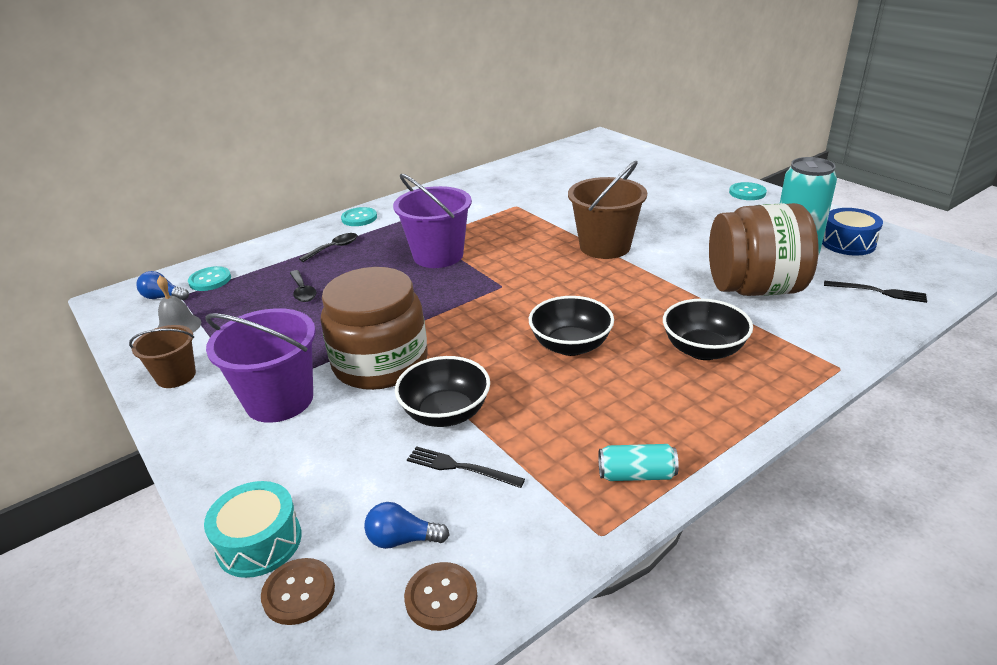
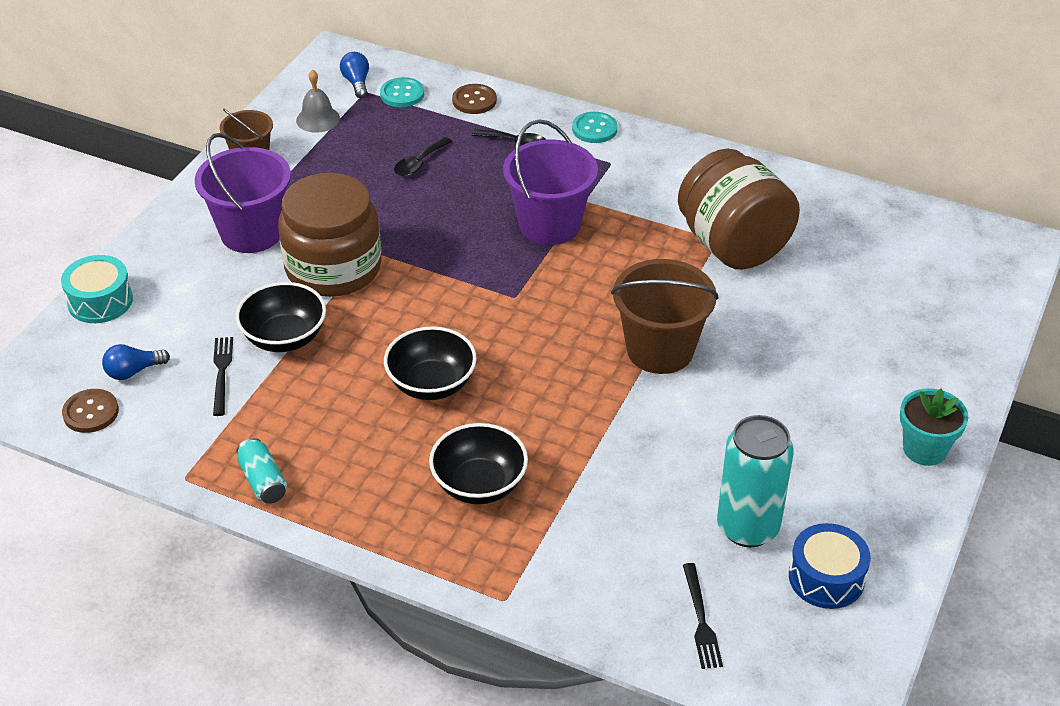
camera: 60 degrees right, 10 degrees up
brown button [261,558,335,625] -> brown button moved to [452,84,497,114]
blue light bulb [364,502,449,549] -> blue light bulb turned 90 degrees counterclockwise [102,344,170,380]
brown jar [709,203,818,296] -> brown jar moved to [678,149,800,269]
turquoise button [729,182,767,200] -> turquoise flower pot [900,388,968,466]

